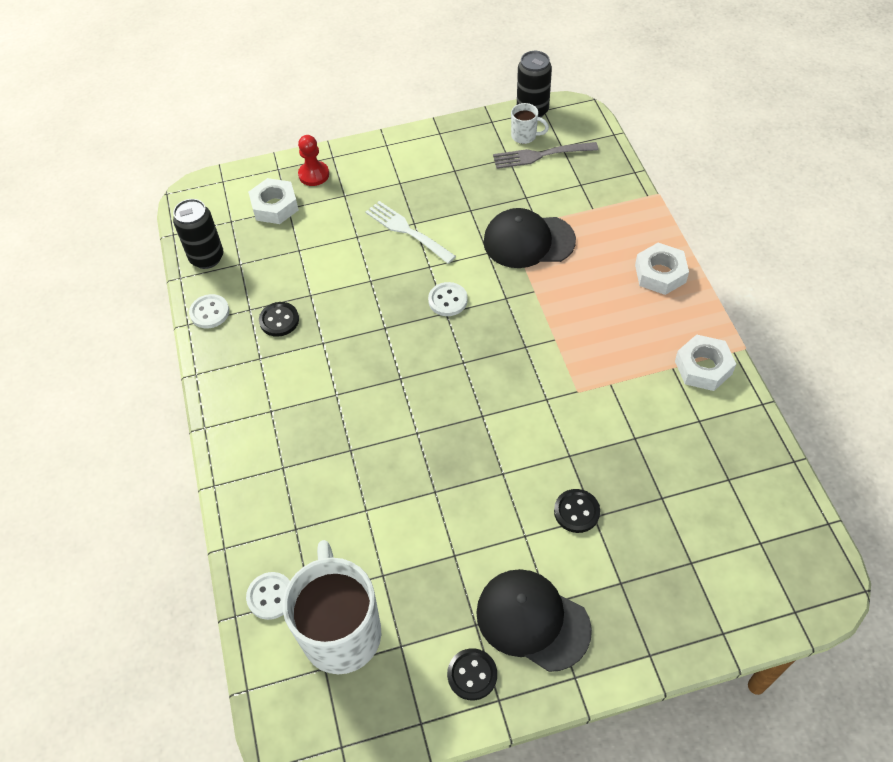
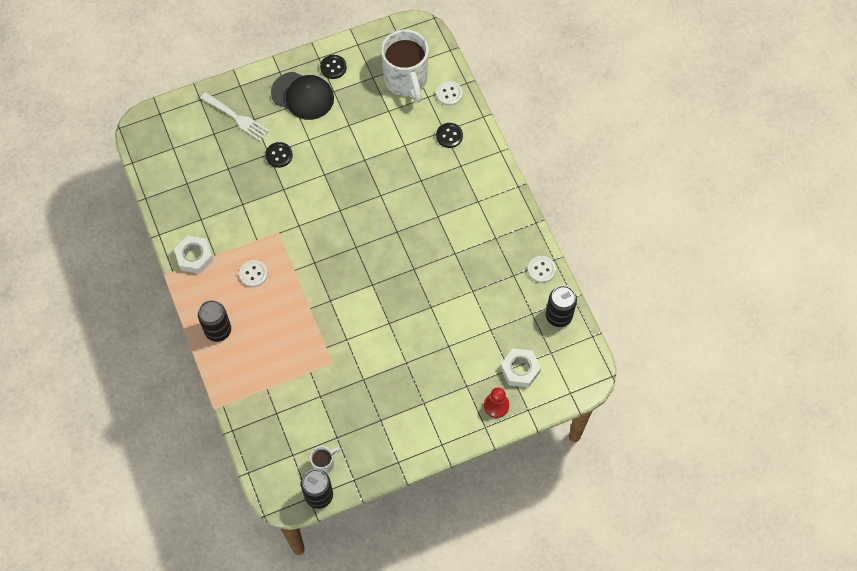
camera: 170 degrees right, 10 degrees up
black button [259,302,299,337] -> black button moved to [436,123,463,148]
white fork [366,201,456,264] -> white fork moved to [200,92,269,141]
white button [428,282,468,316] -> white button moved to [239,260,268,287]
black cap [484,208,576,268] -> none
grey fork [493,142,599,169] -> none
white mug [511,103,549,144] -> white mug turned 135 degrees clockwise [310,446,340,474]
white nut [635,243,689,295] -> black can [198,300,231,342]

